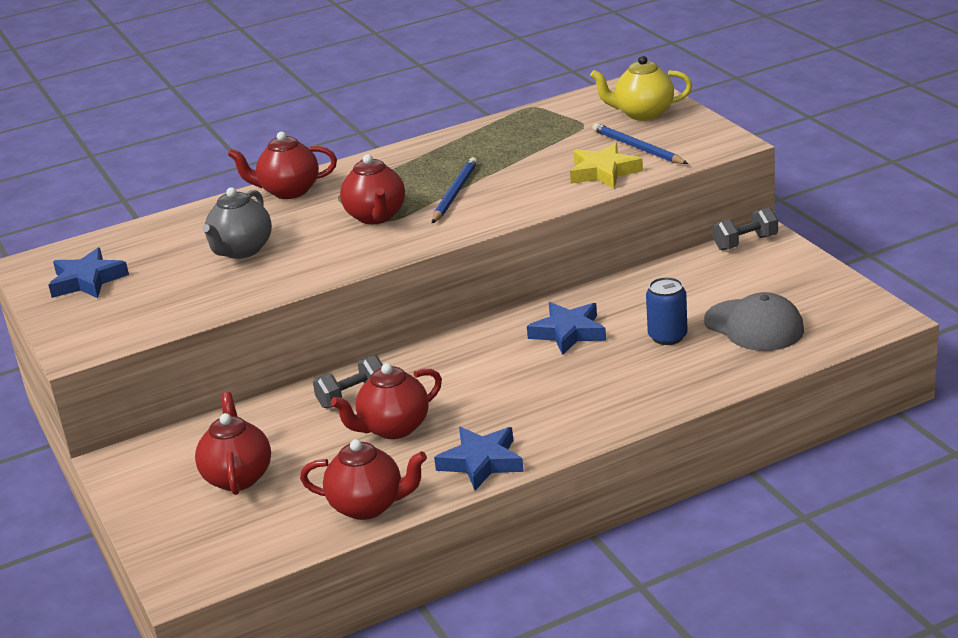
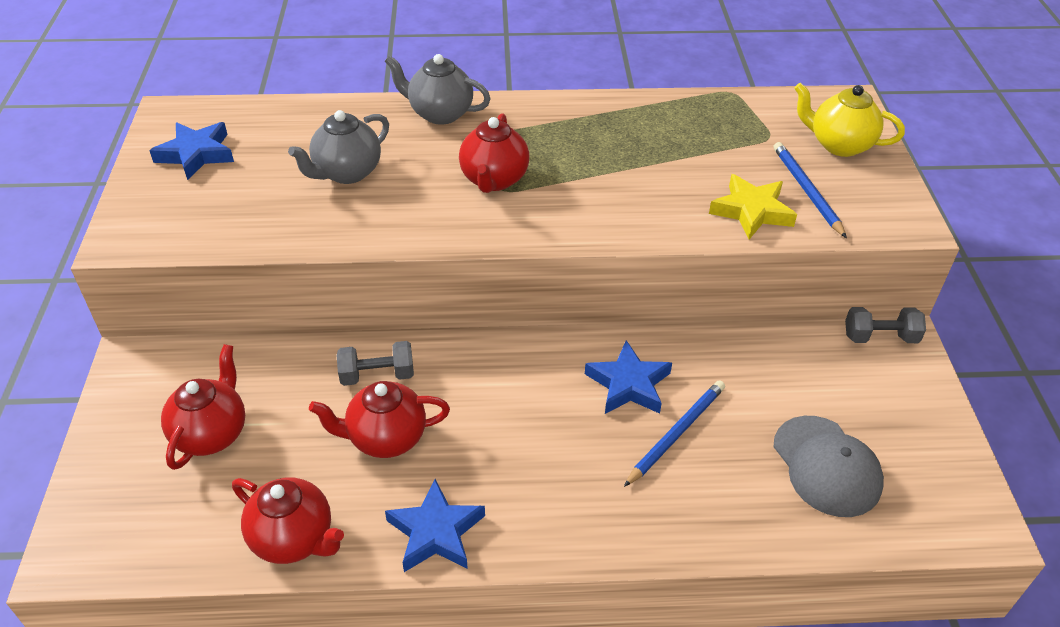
camera: 20 degrees right, 15 degrees up
red teapot [228,132,337,199] -> grey teapot [385,54,491,125]
blue pencil [432,157,478,223] -> blue pencil moved to [624,380,725,487]
blue can [646,277,688,345] -> none

